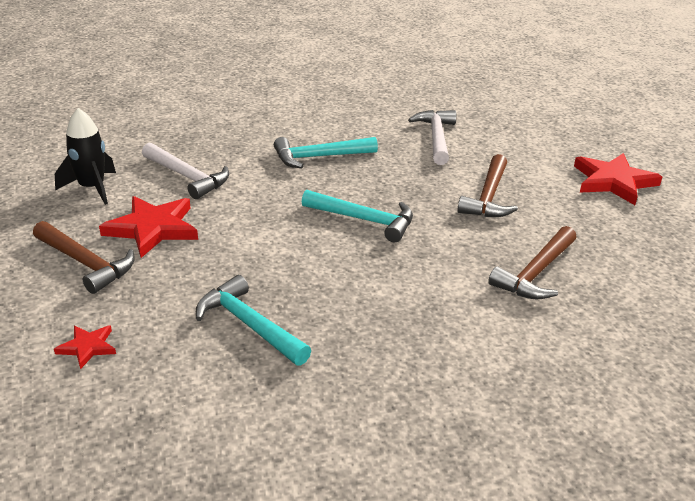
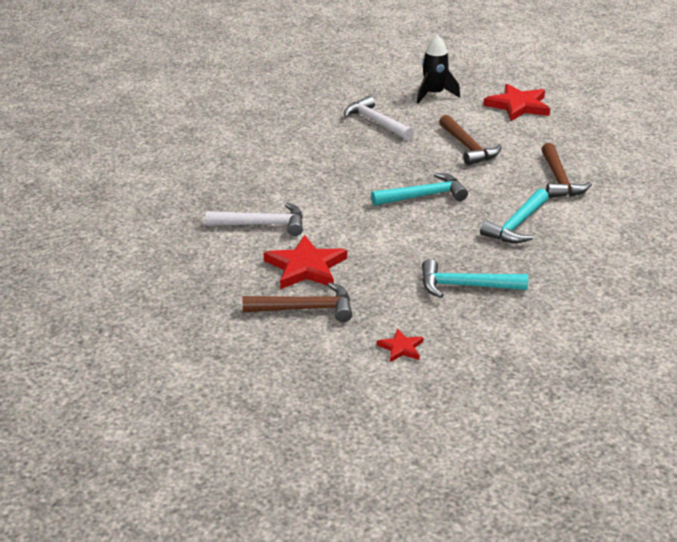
camera: 40 degrees left, 0 degrees up
black rocket [55,108,116,205] -> black rocket moved to [417,34,460,104]
turquoise hammer [274,137,378,168] -> turquoise hammer moved to [480,189,549,243]

